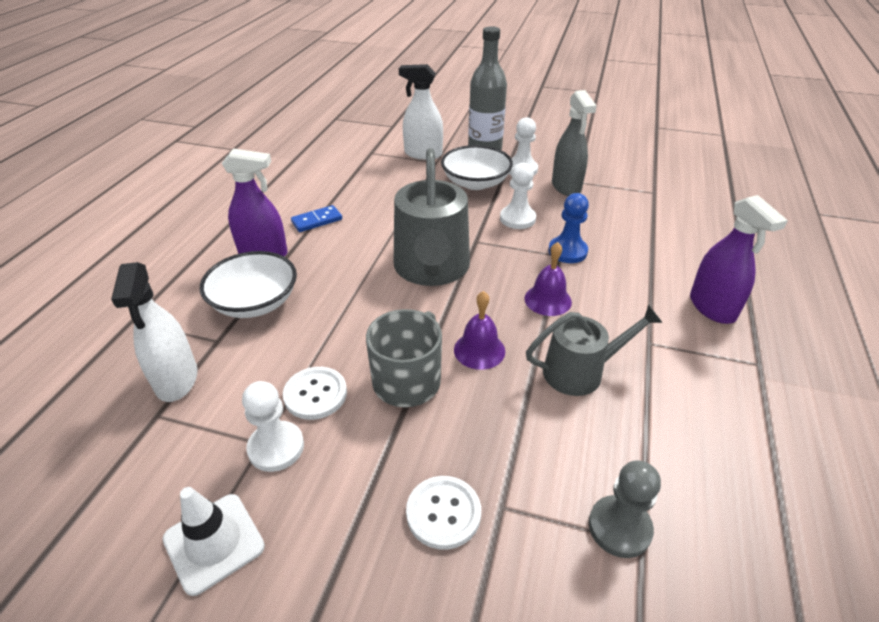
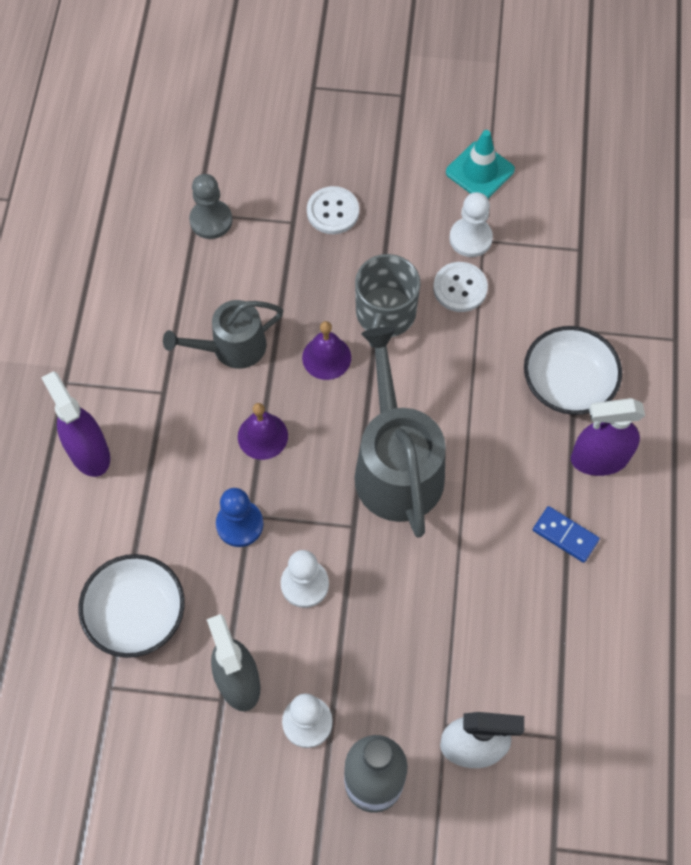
camera: 170 degrees right, 25 degrees up
white spray bottle [111,262,198,402] -> none
white traffic cone [163,487,265,596] -> turquoise traffic cone [446,130,515,198]
blue domino [291,205,342,232] -> blue domino turned 75 degrees clockwise [533,506,600,563]
white bowl [441,145,513,190] -> white bowl moved to [78,554,185,658]

